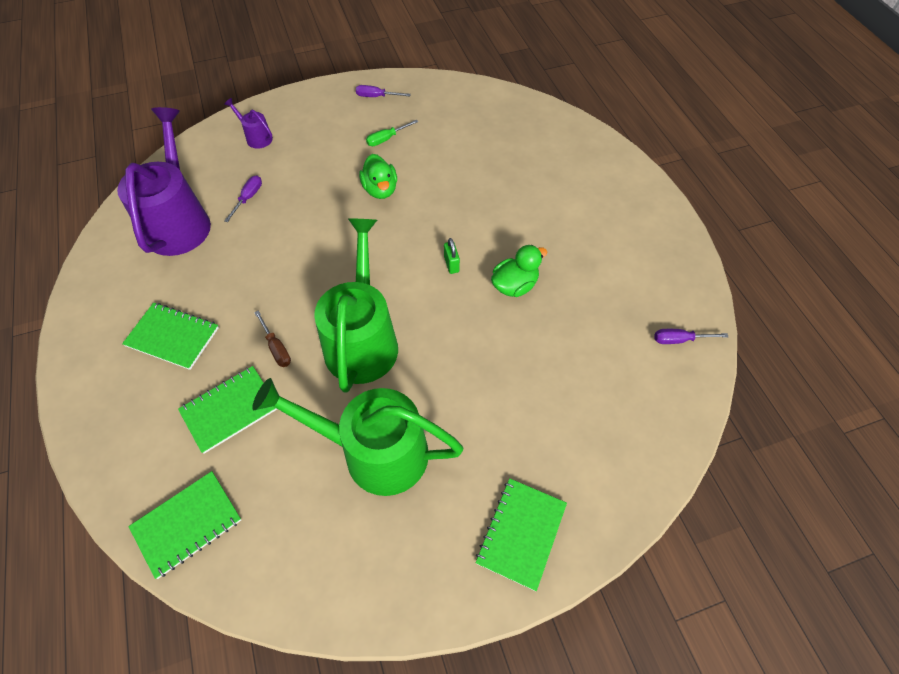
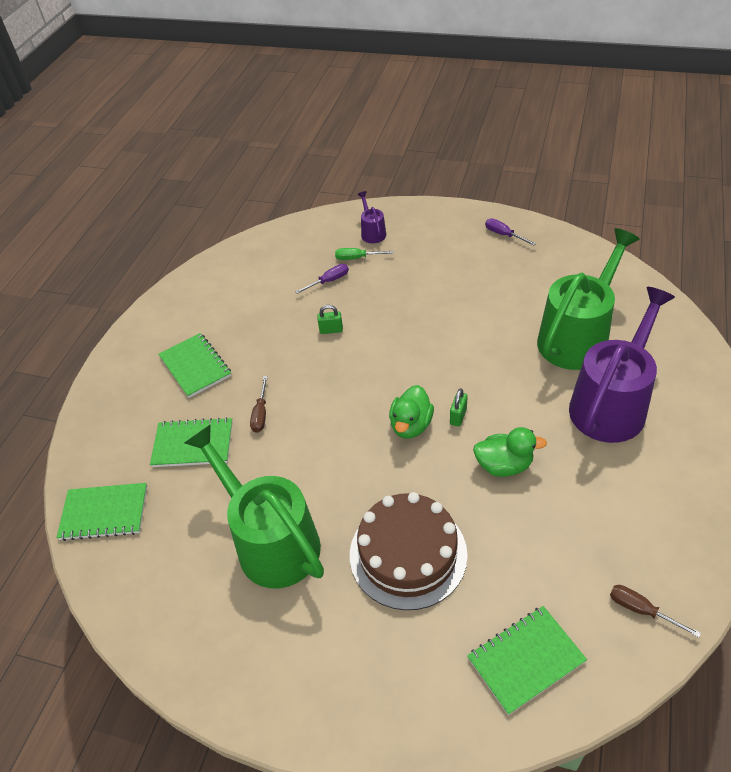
camera: 40 degrees right, 10 degrees down
purple watering can [117,107,211,256] -> purple watering can moved to [569,287,675,443]
green watering can [314,218,398,393] -> green watering can moved to [537,228,640,370]
green duck [359,154,397,199] -> green duck moved to [389,385,434,439]
green screwdriver [366,120,418,146] -> green screwdriver moved to [335,248,394,260]
green notebook [476,478,567,591] -> green notebook moved to [467,606,587,715]
purple screwdriver [654,329,728,344] -> brown screwdriver [610,585,701,638]
none -> green padlock [317,305,343,334]
none -> brown cake [350,492,468,610]

